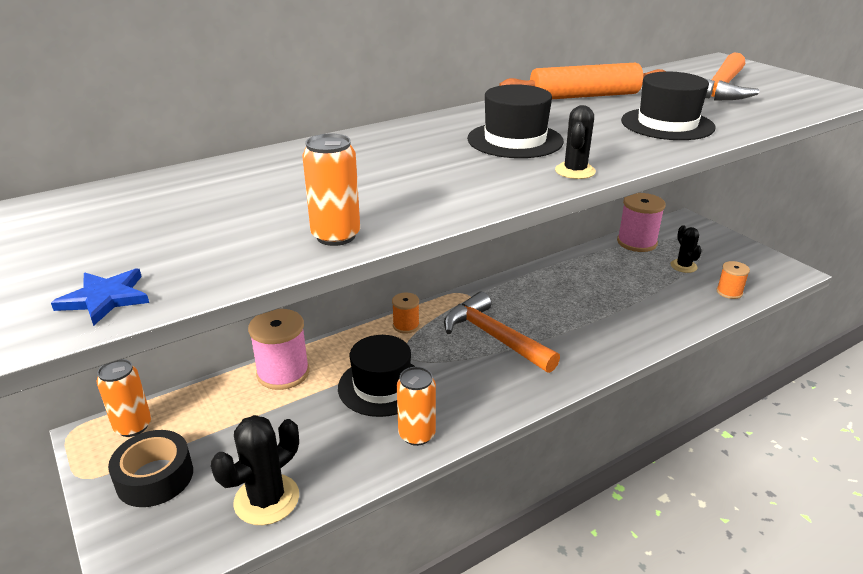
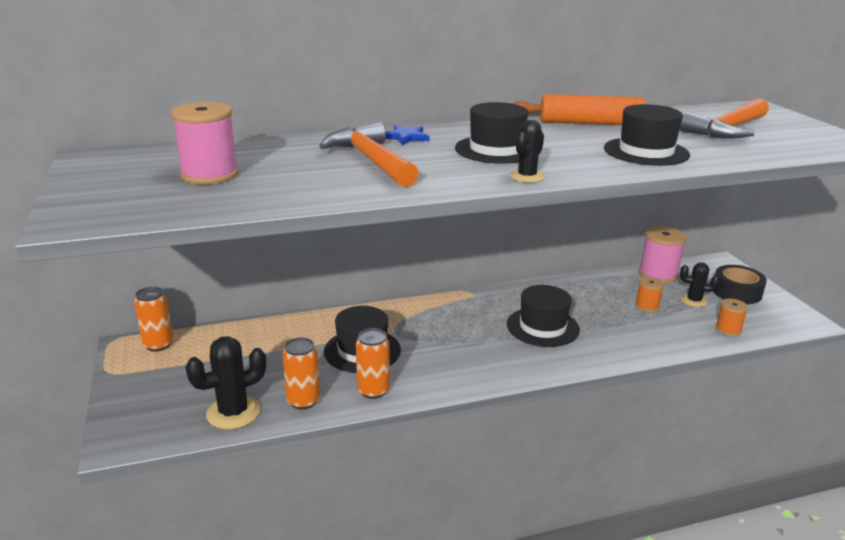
camera: 15 degrees right, 5 degrees down
blue star [51,268,149,326] -> blue star moved to [385,125,429,145]
black tape [108,430,193,507] -> black tape moved to [713,265,767,304]
pink spool [248,309,310,390] -> pink spool moved to [171,102,239,184]
orange can [302,133,360,246] -> orange can moved to [283,337,320,409]
orange spool [392,293,420,334] -> orange spool moved to [635,277,664,312]
orange hammer [444,292,560,373] -> orange hammer moved to [319,122,419,187]
black cactus [670,225,702,273] -> black cactus turned 75 degrees counterclockwise [680,262,720,307]
none -> black hat [507,285,580,347]

